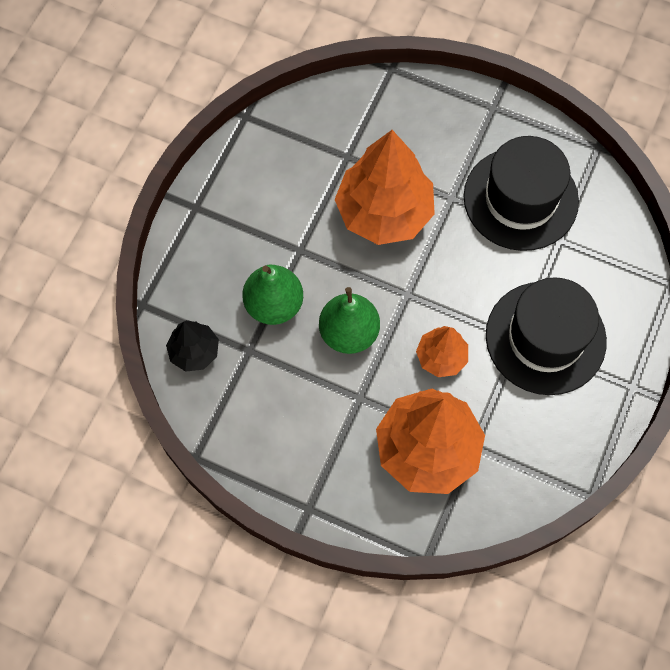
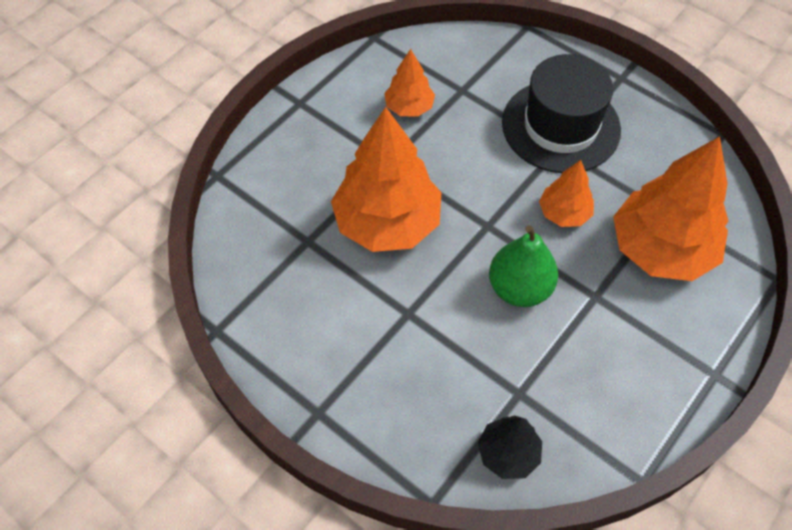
camera: 75 degrees left, 10 degrees down
green pear [242,265,303,325] -> none
black hat [464,136,579,251] -> orange tree [384,49,435,117]

